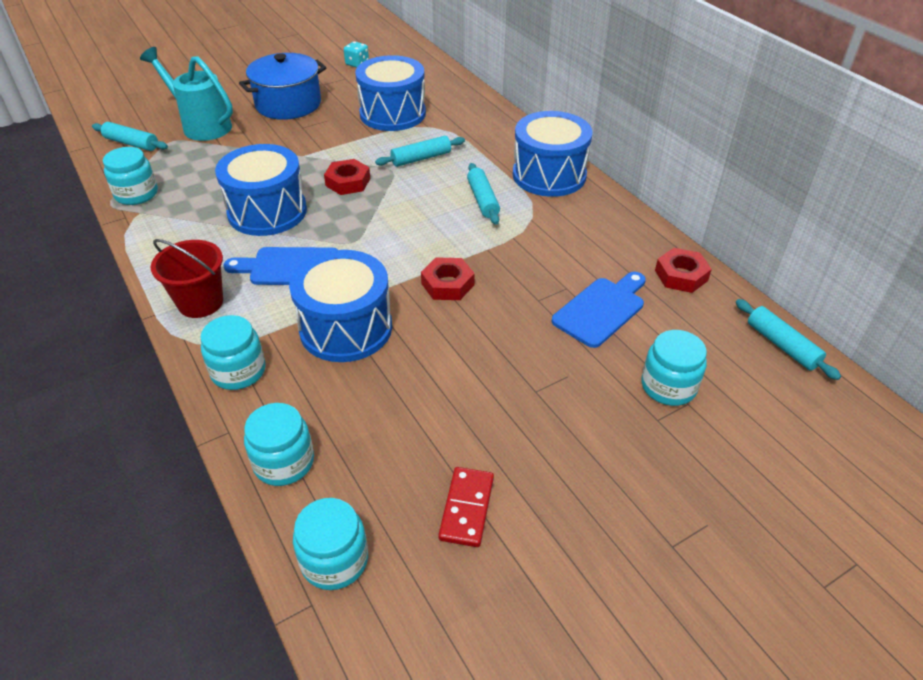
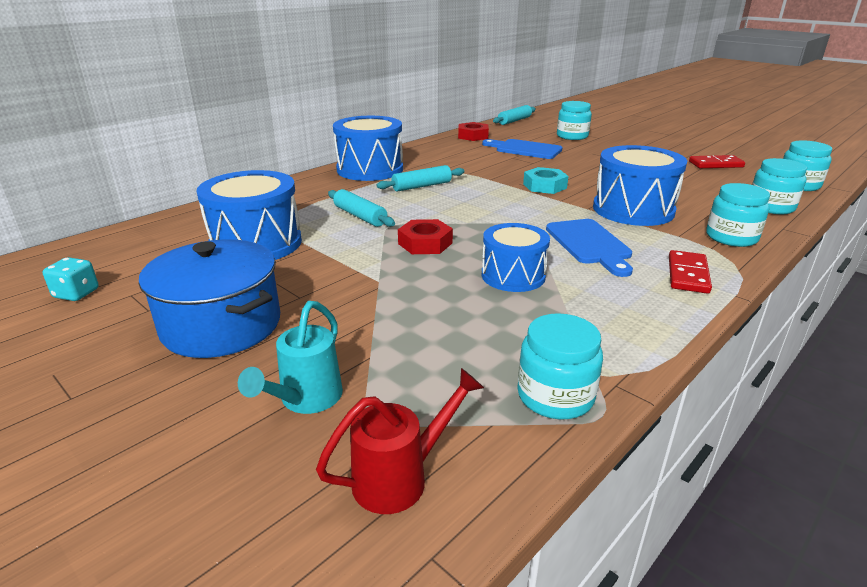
camera: 105 degrees left, 15 degrees down
turquoise rolling pin [92,122,168,151] -> red watering can [316,368,484,514]
turquoise watering can [140,47,233,141] -> turquoise watering can [238,301,343,414], size x0.64
red bucket [151,239,223,318] -> red domino [669,250,712,294]
blue drum [215,144,307,236] -> blue drum [482,223,550,292], size x0.64
red nut [421,257,475,300] -> turquoise nut [523,167,568,194]

